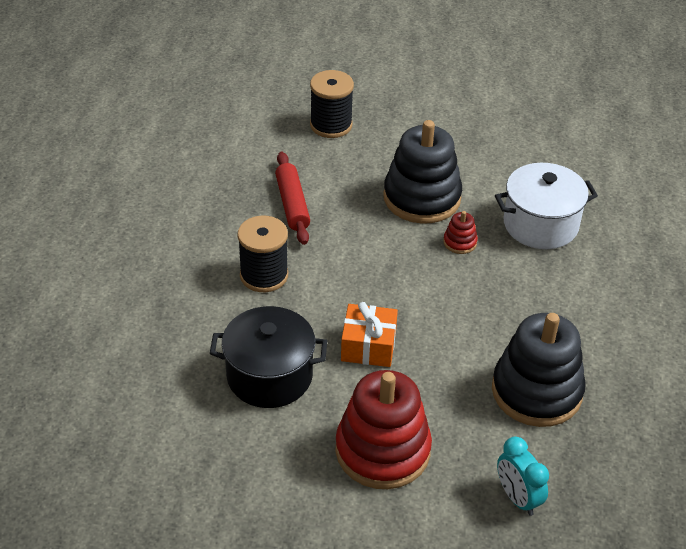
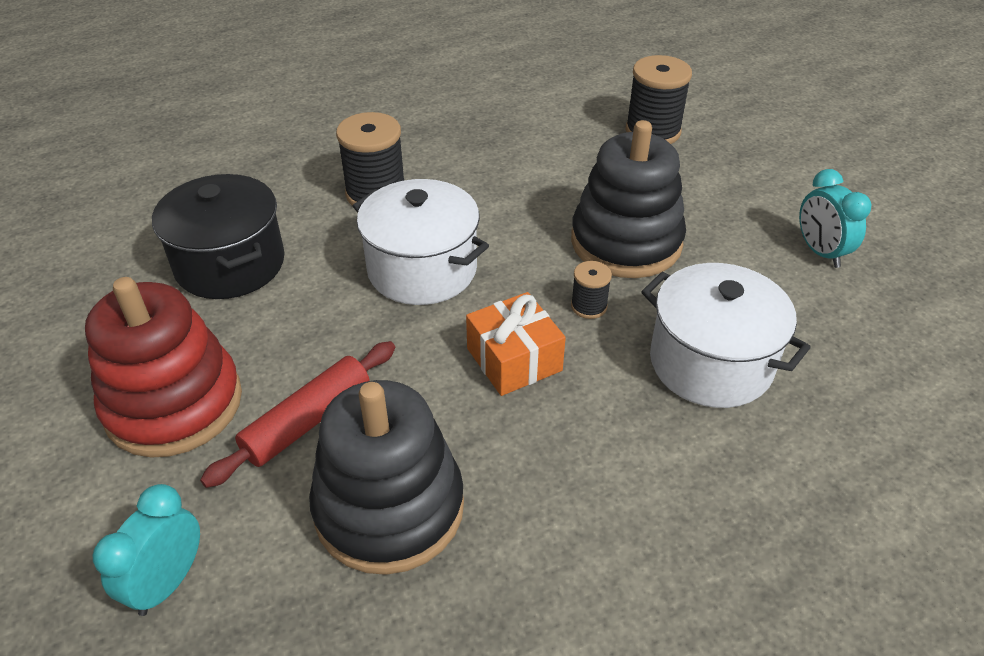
camera: 55 degrees right, 0 degrees up
red rolling pin [275,152,310,245] -> red rolling pin moved to [200,341,395,488]
orange gift [341,302,398,367] -> orange gift moved to [466,292,566,396]
red stacking toy [443,211,478,254] -> black spool [571,261,612,319]
none -> white pot [353,179,489,305]
none -> turquoise clock [799,169,871,268]

